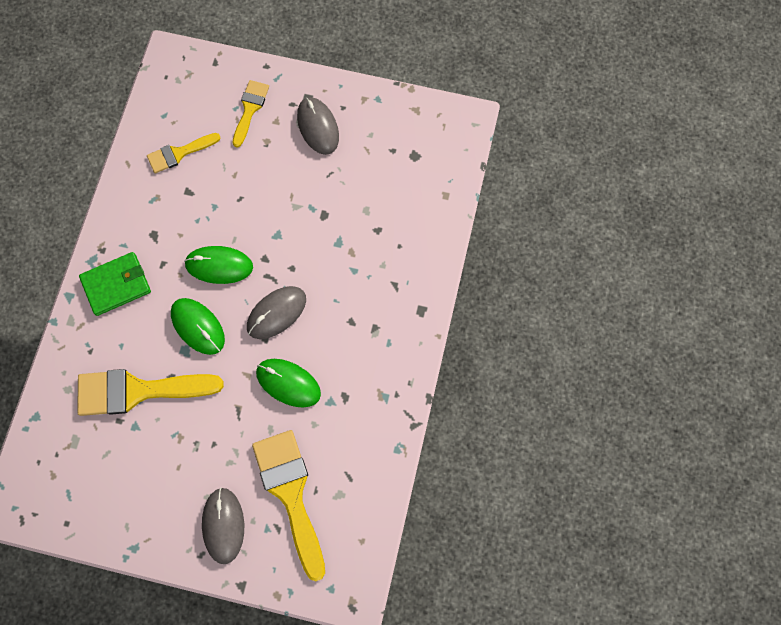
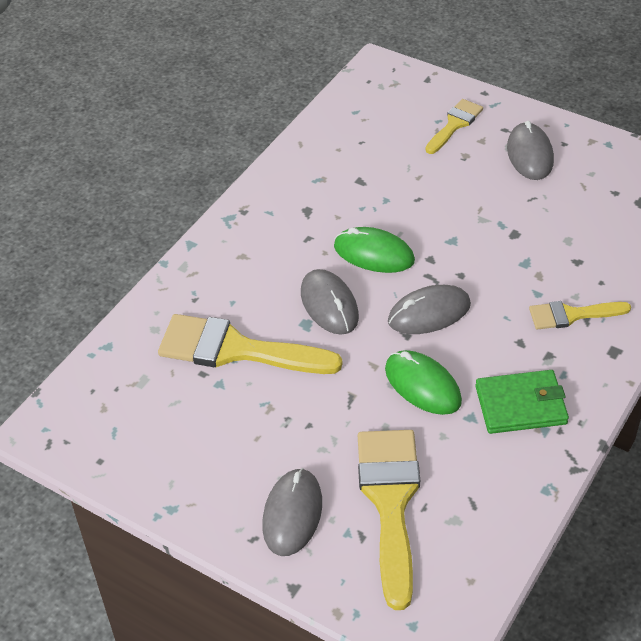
camera: 20 degrees right, 25 degrees down
green wallet [79,252,151,316] -> green wallet moved to [475,370,569,434]
yellow brush [147,133,220,173] -> yellow brush moved to [529,301,631,329]
green mouse [171,298,225,355] -> grey mouse [301,269,359,335]

